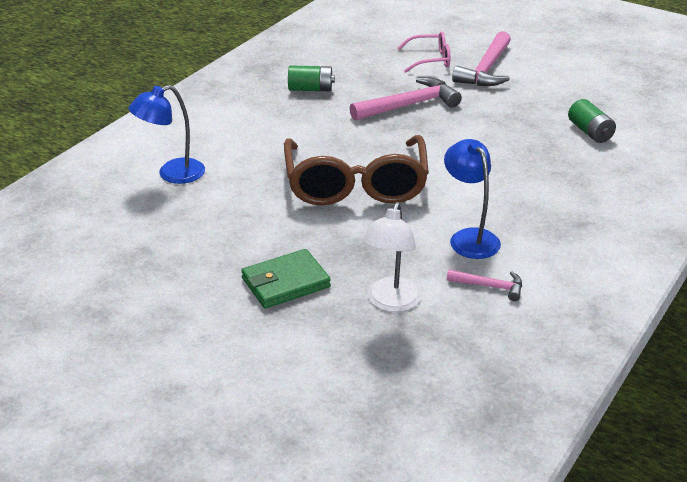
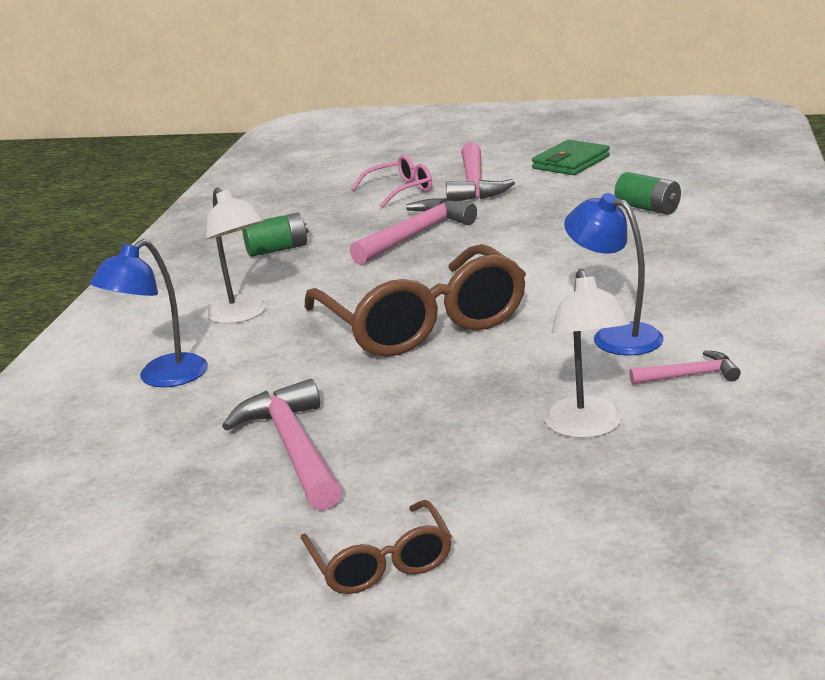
camera: 20 degrees left, 10 degrees down
green wallet [241,249,331,309] -> green wallet moved to [532,140,610,175]
none -> white lamp [205,188,266,324]
none -> pink hammer [222,379,342,511]
none -> brown glasses [301,500,452,594]

